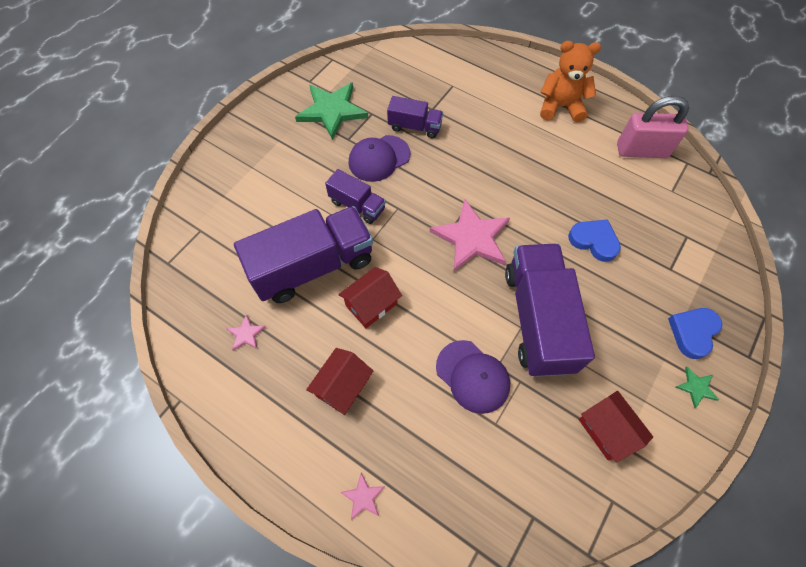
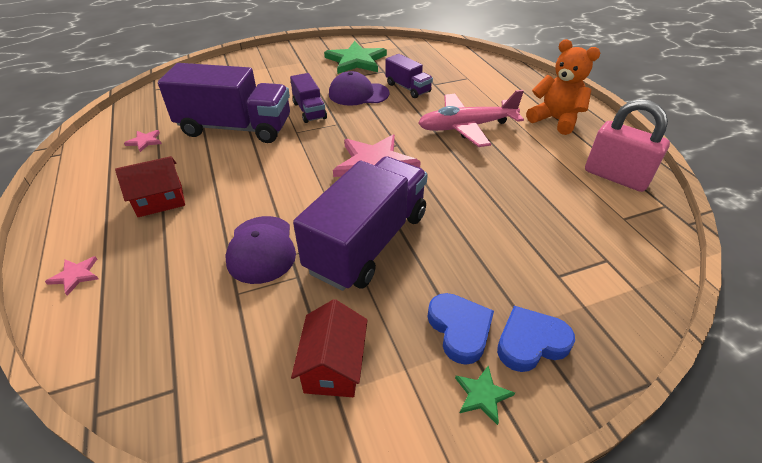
camera: 35 degrees right, 20 degrees down
red house [338,267,402,328] -> none
blue heart [568,219,621,262] -> blue heart moved to [428,293,494,365]
none -> pink plane [418,90,524,147]

